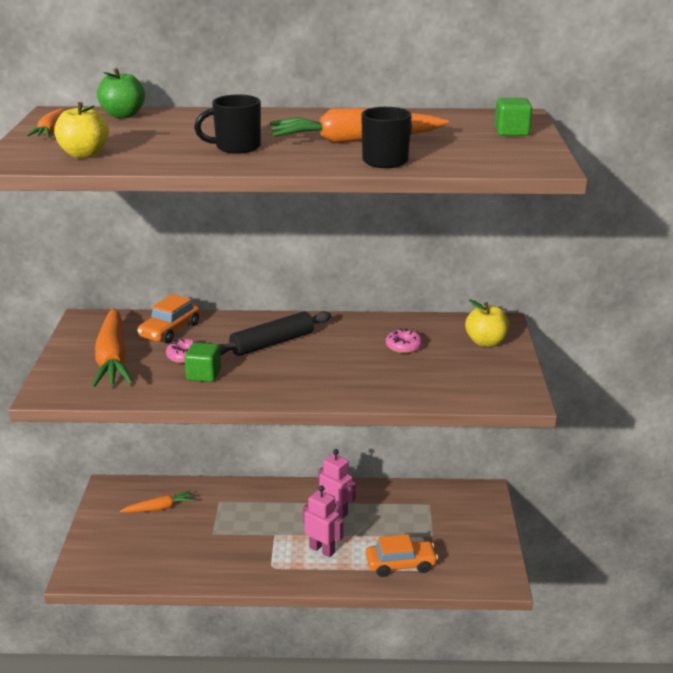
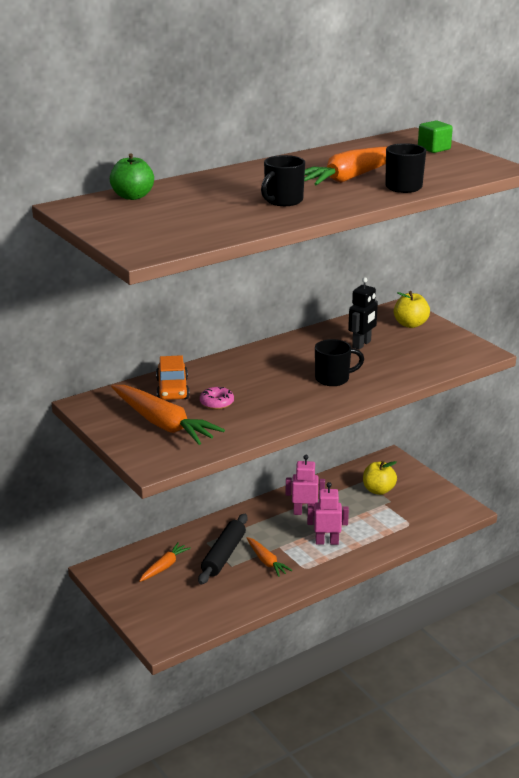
camera: 35 degrees left, 0 degrees up
orange carrot [26,108,66,137] -> orange carrot moved to [247,537,292,577]
yellow apple [54,102,109,158] -> yellow apple moved to [363,461,397,495]
green cube [184,342,221,382] -> none
black rolling pin [217,311,331,356] -> black rolling pin moved to [198,514,248,585]
orange car [366,534,438,577] -> none
pink donut [386,328,422,353] -> black robot [348,277,378,350]
none -> black mug [315,339,364,386]

